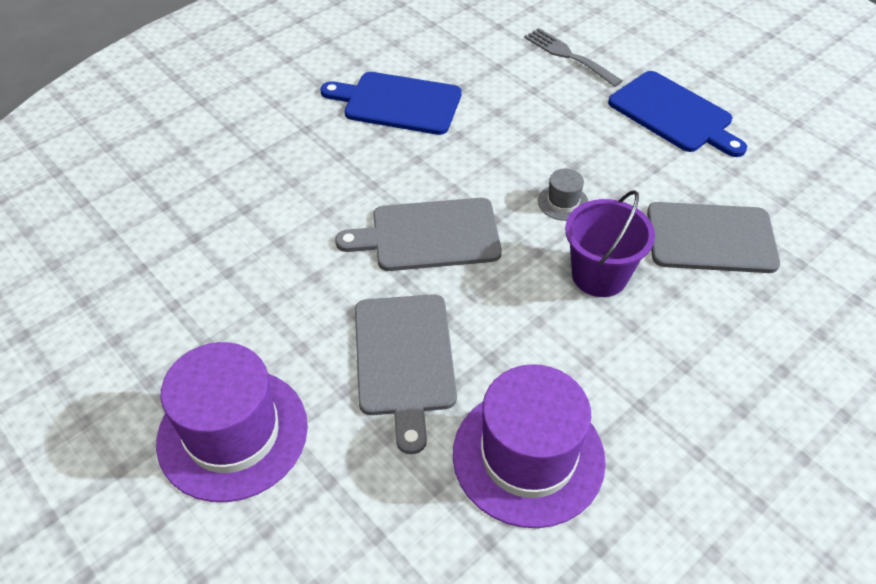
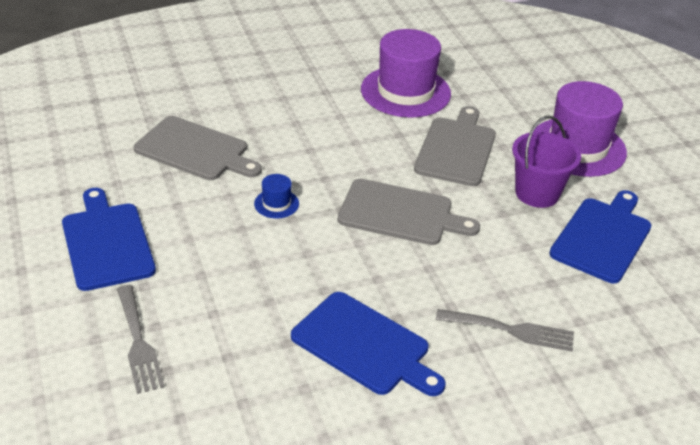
camera: 160 degrees left, 10 degrees down
grey hat [538,169,588,221] -> blue hat [254,174,299,219]
purple bucket [565,190,655,297] -> purple bucket moved to [512,116,581,208]
none -> grey fork [436,309,574,352]
none -> blue cutting board [549,190,651,283]

